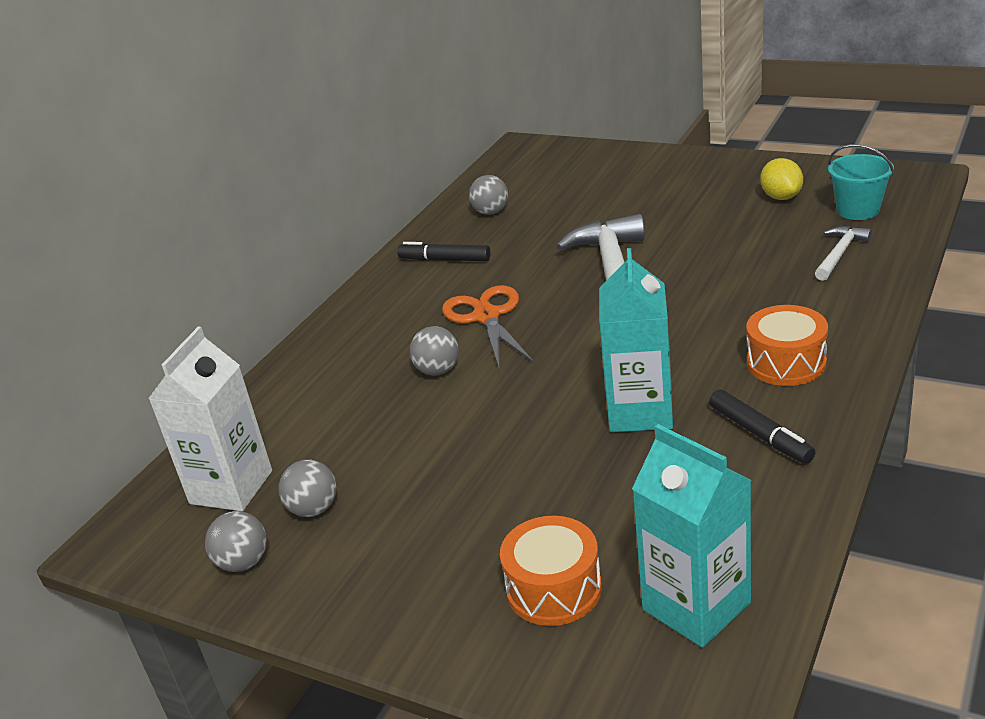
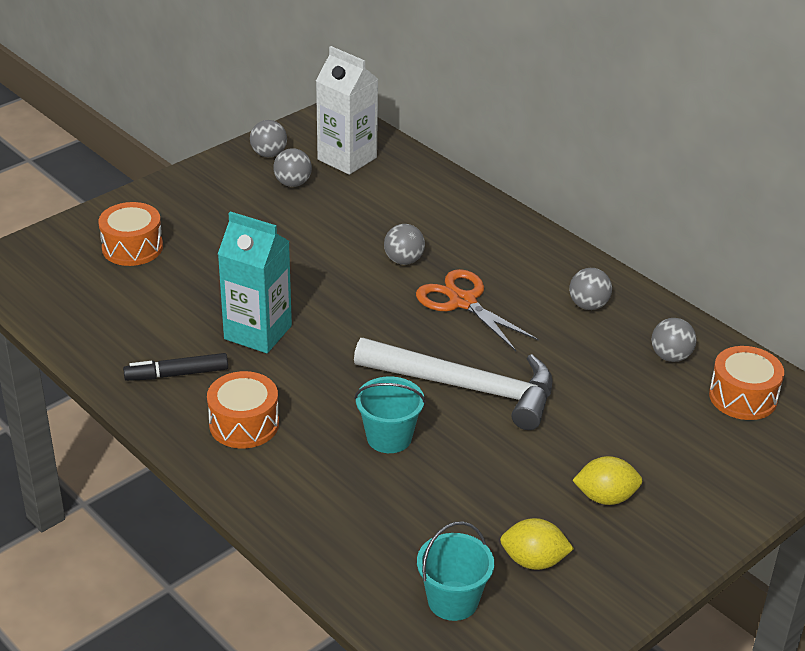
camera: 105 degrees right, 5 degrees up
black marker [397,242,491,261] -> grey ball [569,268,612,310]
orange scissors [442,285,533,367] -> orange scissors turned 135 degrees counterclockwise [416,269,539,351]
turquoise carton [632,424,751,648] -> none
white hammer [815,226,872,281] -> none
none -> turquoise bucket [355,377,426,453]
none -> yellow lemon [572,456,642,505]
none -> orange drum [709,346,784,420]

